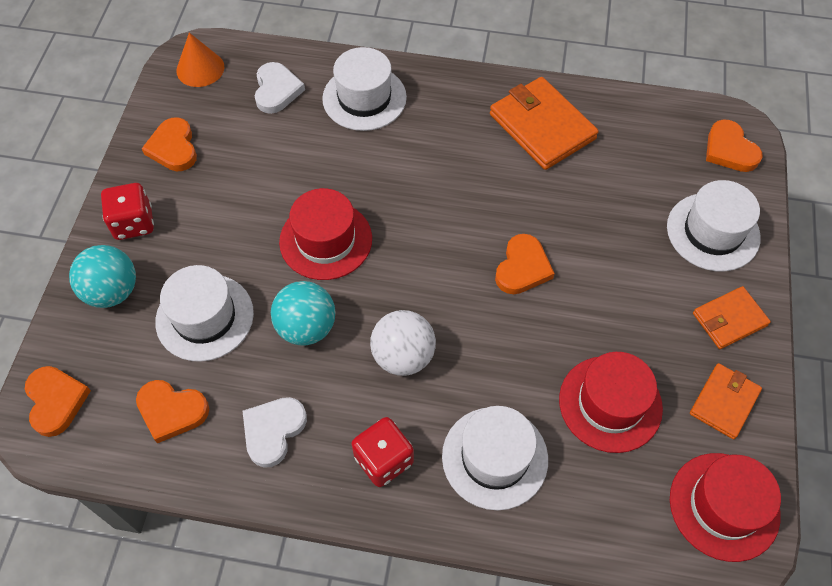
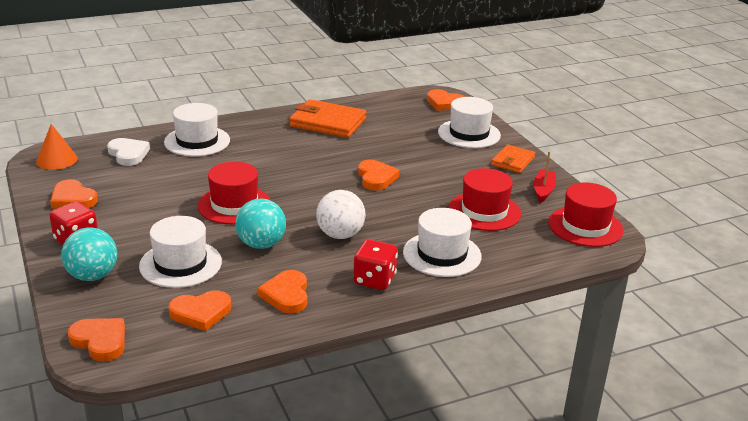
camera: 35 degrees left, 30 degrees down
white heart [243,397,307,468] -> orange heart [258,270,307,314]
orange wallet [690,363,762,439] -> red boat [534,151,556,203]

